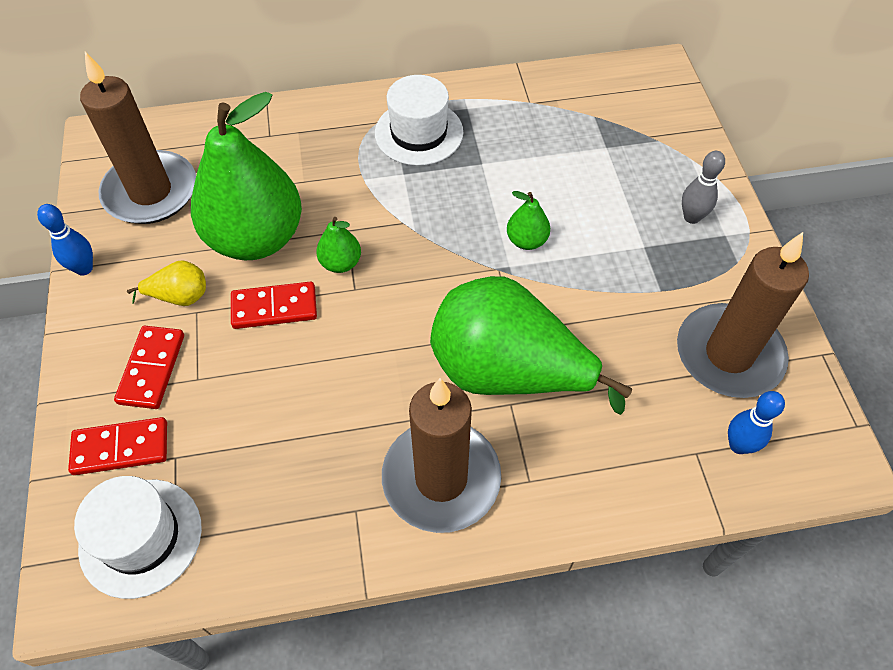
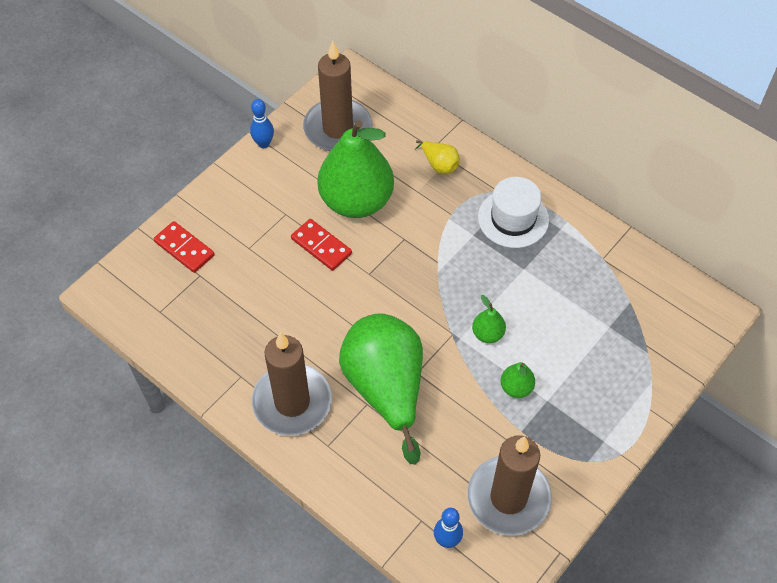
camera: 50 degrees right, 0 degrees up
white hat [74,476,202,599] -> none
red domino [114,326,184,409] -> none
yellow pear [127,260,206,306] -> yellow pear moved to [415,140,460,174]
green pear [316,217,361,273] -> green pear moved to [500,362,535,398]
grey bowling pin [682,151,725,224] -> none

